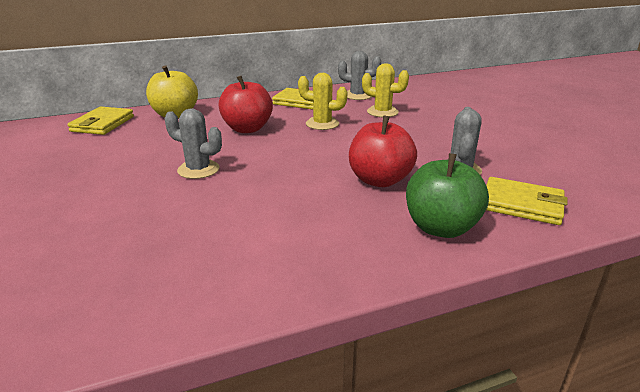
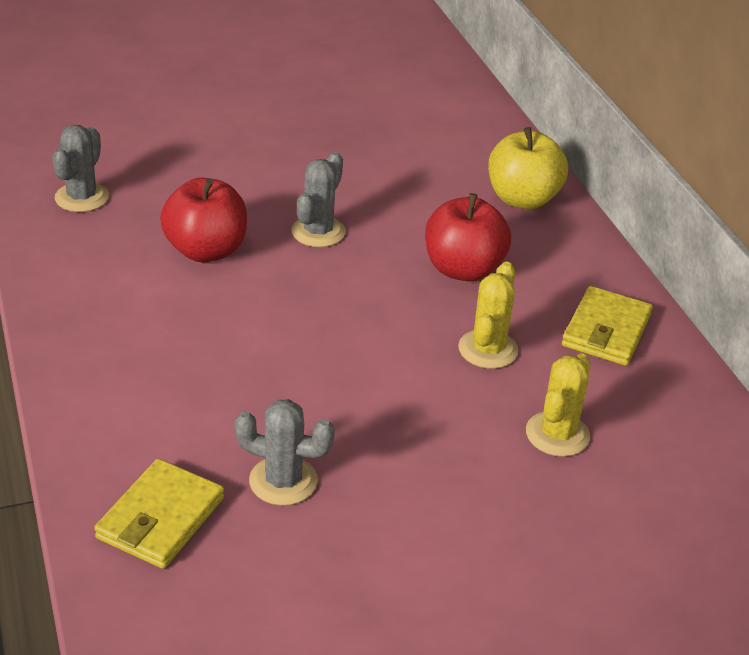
camera: 90 degrees right, 10 degrees up
yellow wallet [67,107,134,135] -> none
grey cactus [338,51,381,100] -> grey cactus moved to [52,125,109,212]
red apple [349,115,417,187] -> red apple moved to [160,177,247,262]
green apple [406,153,489,238] -> none

